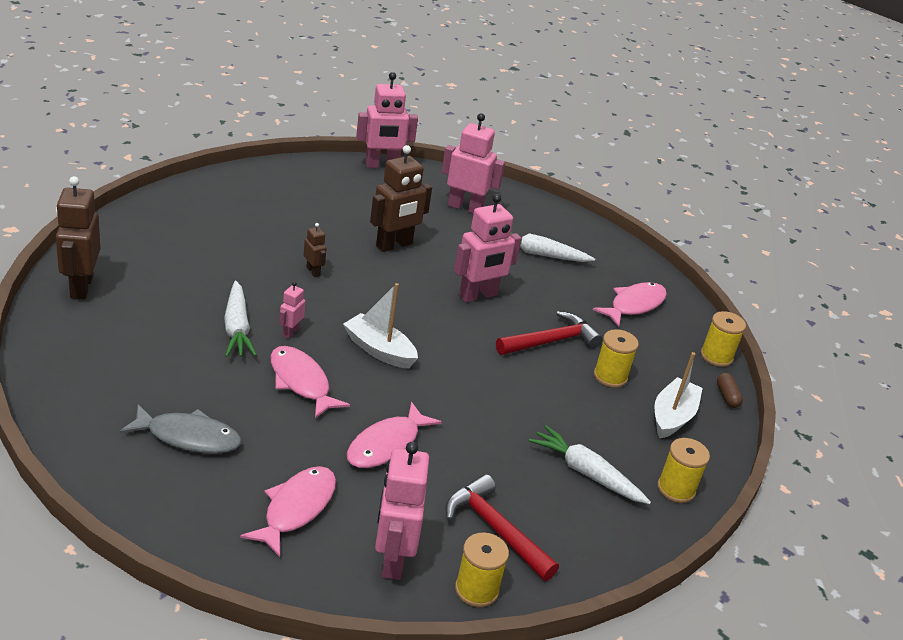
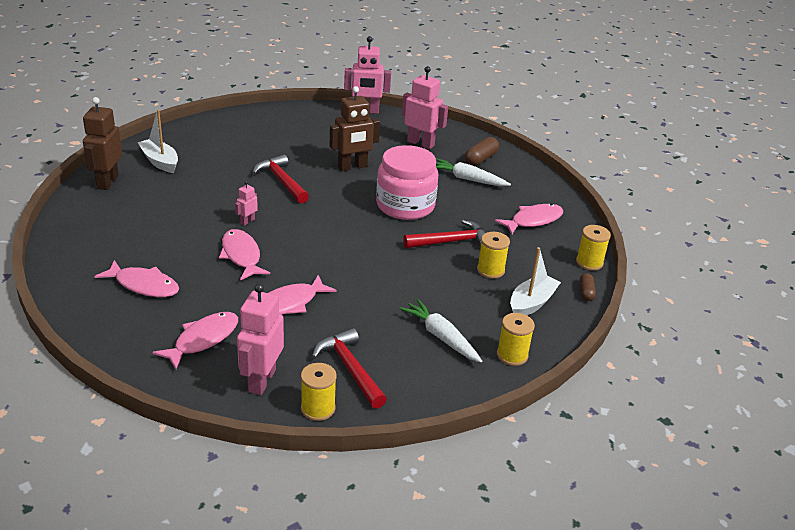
camera: 15 degrees right, 0 degrees up
grey fish [119,404,242,454] -> pink fish [94,260,179,297]
white carrot [224,281,257,357] -> none
brown robot [304,223,326,277] -> red hammer [252,154,309,203]
white boat [343,283,418,369] -> white boat moved to [137,110,178,173]
pink robot [454,194,521,302] -> pink jar [376,145,438,220]
none -> brown capsule [465,137,499,166]

